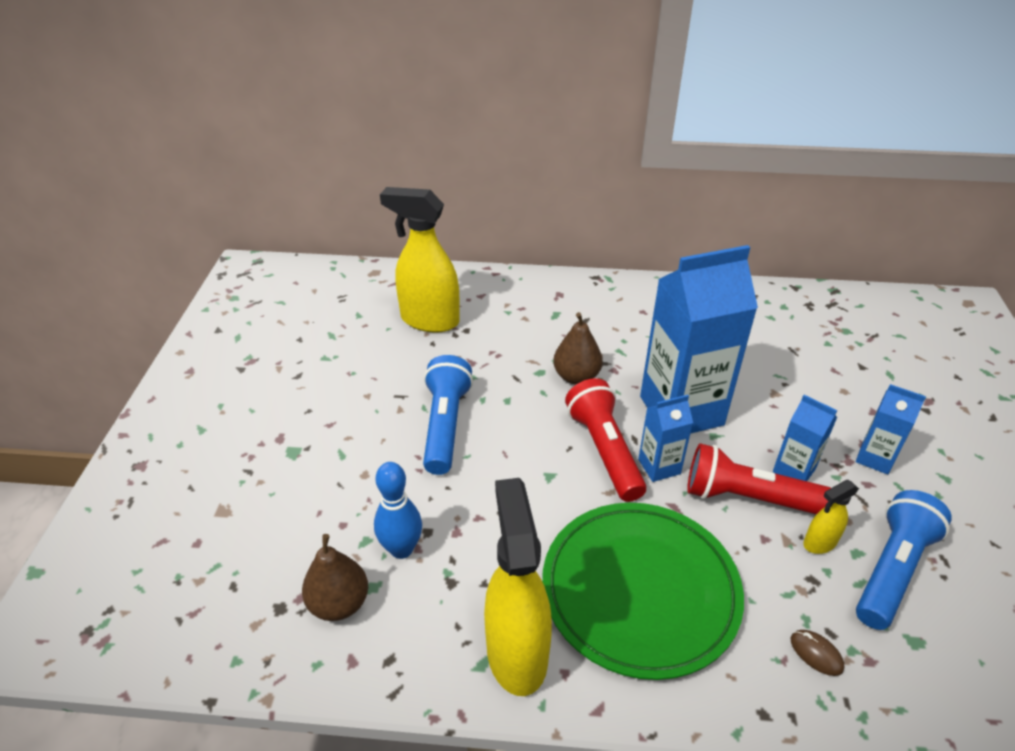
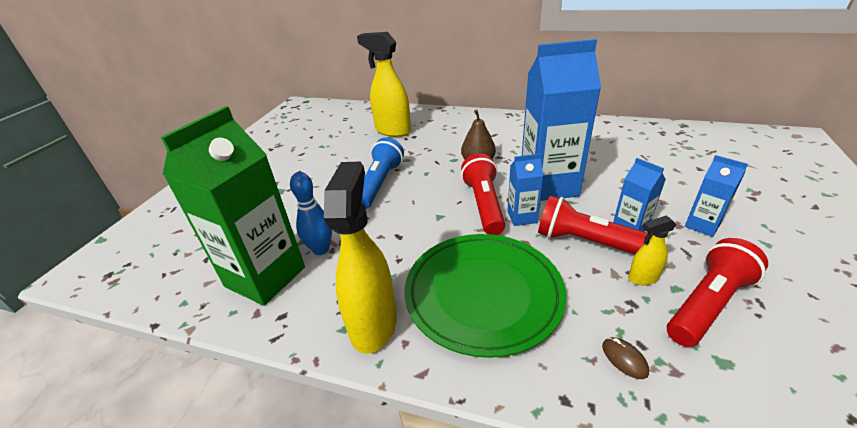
camera: 15 degrees right, 5 degrees down
brown pear [302,534,368,621] -> green carton [161,106,305,306]
blue flashlight [856,490,952,630] -> red flashlight [667,238,768,347]

